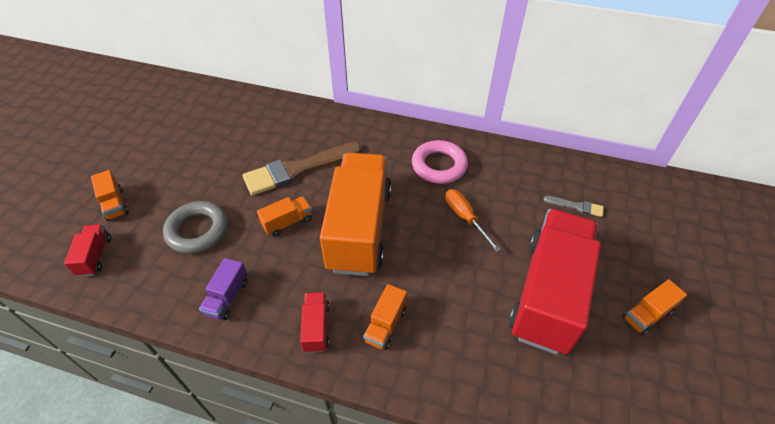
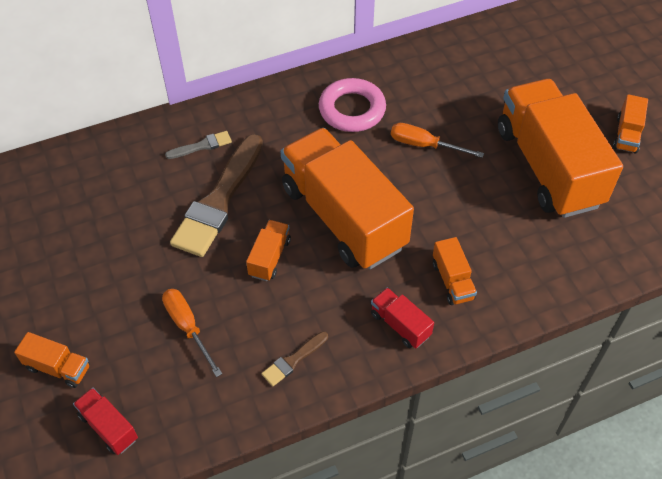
camera: 40 degrees left, 5 degrees up
grey ring [163,201,228,254] -> orange screwdriver [162,289,222,377]
purple truck [199,258,247,320] -> brown brush [262,332,328,386]
red truck [509,209,601,354] -> orange truck [498,79,623,218]
grey brush [543,196,603,217] -> grey brush moved to [165,131,232,159]

